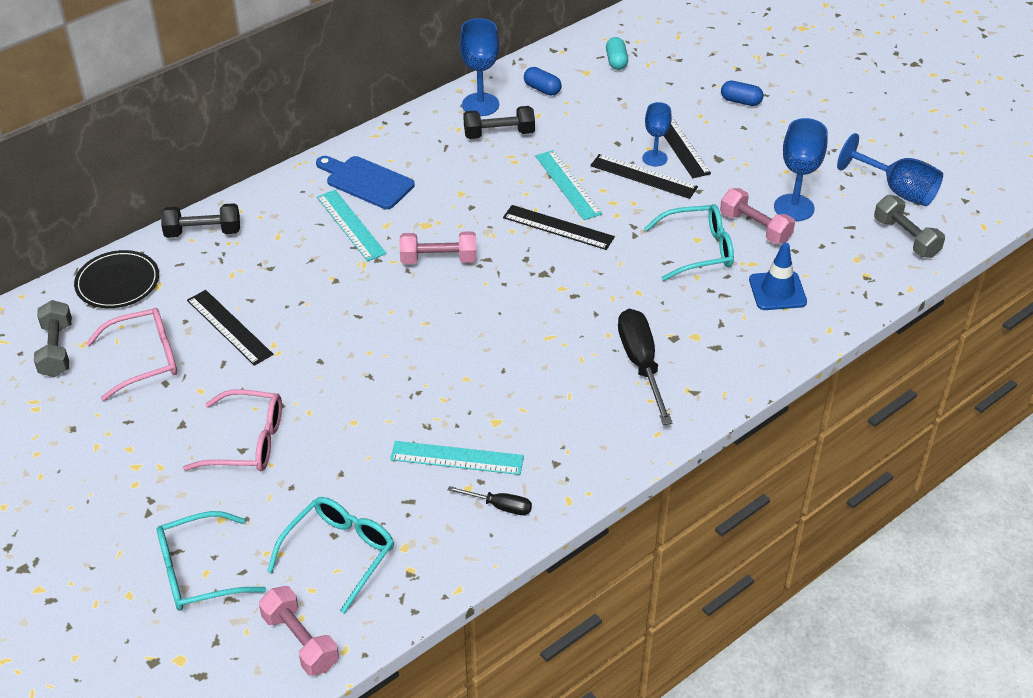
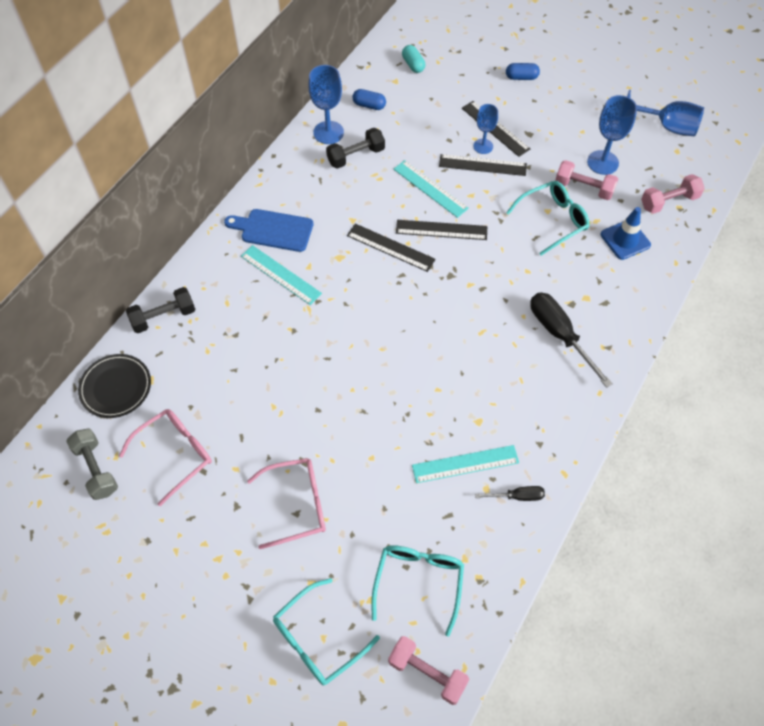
camera: 20 degrees left, 15 degrees up
black ruler [187,290,273,366] -> black ruler moved to [347,224,436,272]
pink dumbbell [400,231,476,264] -> pink dumbbell moved to [641,174,705,214]
grey dumbbell [874,195,945,258] -> none

